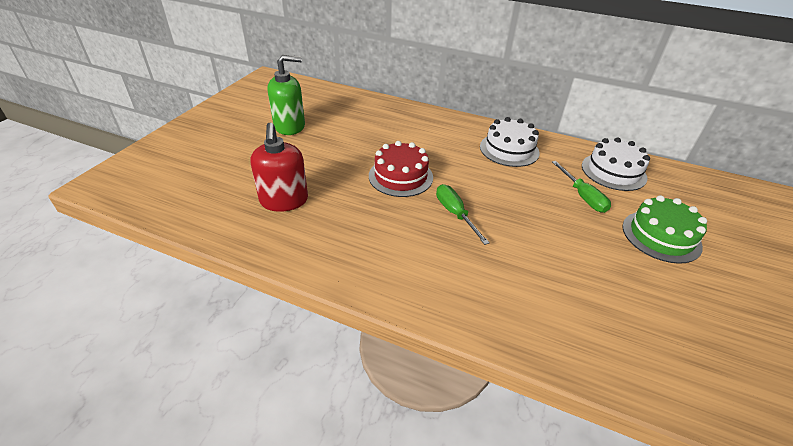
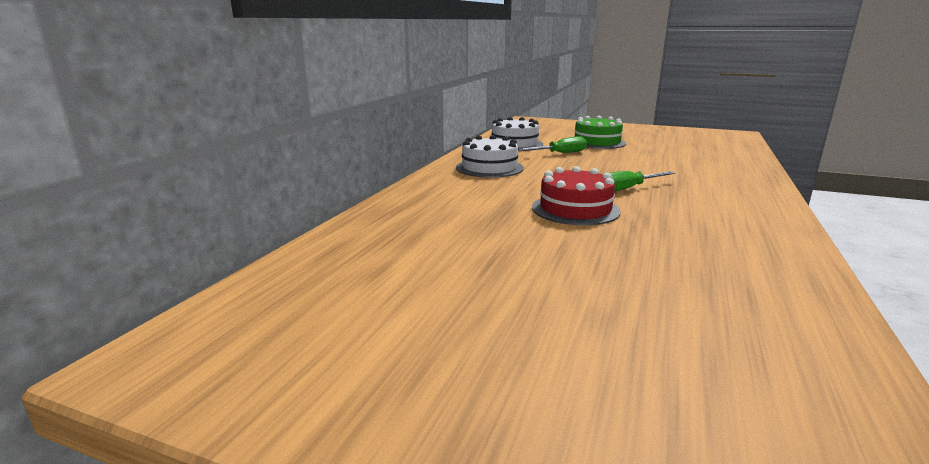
camera: 90 degrees left, 20 degrees down
red soap dispenser [250,123,308,212] -> none
green soap dispenser [267,55,305,135] -> none

